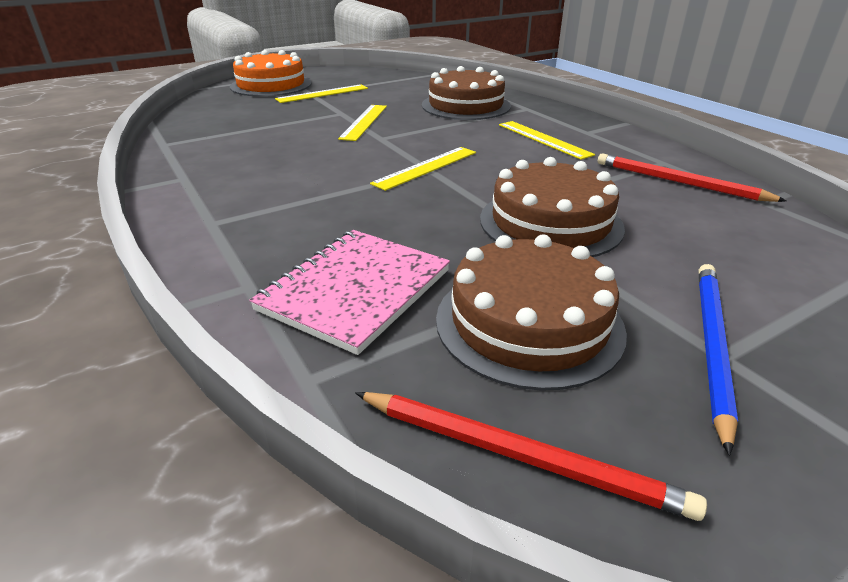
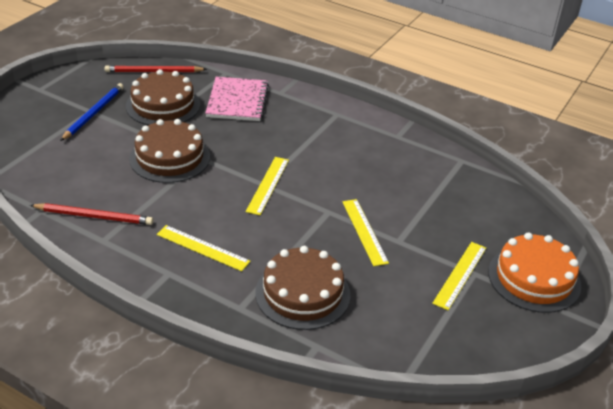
camera: 150 degrees right, 5 degrees up
blue pencil [699,264,738,456] -> blue pencil turned 150 degrees counterclockwise [60,83,124,141]

